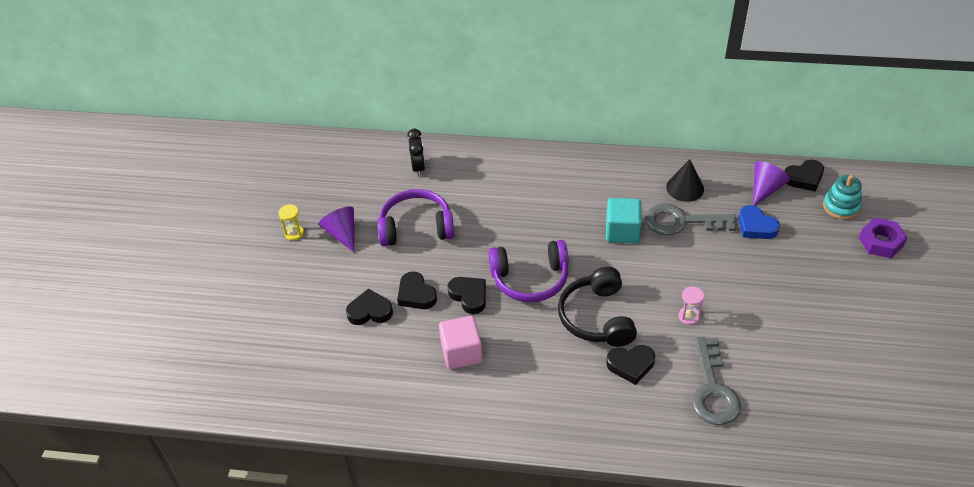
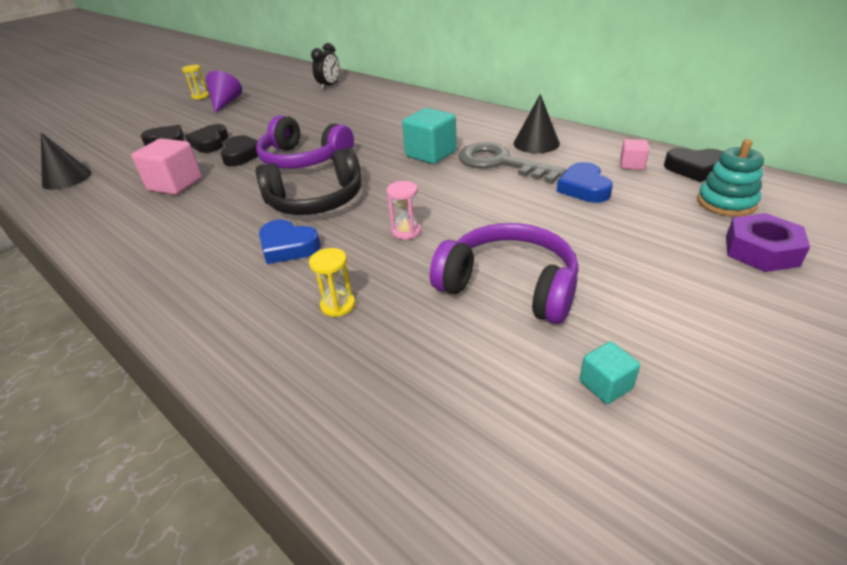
camera: 35 degrees right, 10 degrees down
purple headphones [377,189,454,246] -> purple headphones moved to [430,223,578,324]
black headphones [558,267,637,347] -> black headphones turned 135 degrees counterclockwise [255,147,361,215]
black heart [606,345,655,385] -> blue heart [259,220,321,264]
grey key [692,337,741,425] -> yellow hourglass [309,248,355,317]
purple cone [753,161,790,206] -> pink cube [620,139,649,170]
none -> black cone [41,133,91,190]
none -> turquoise cube [580,341,640,404]

